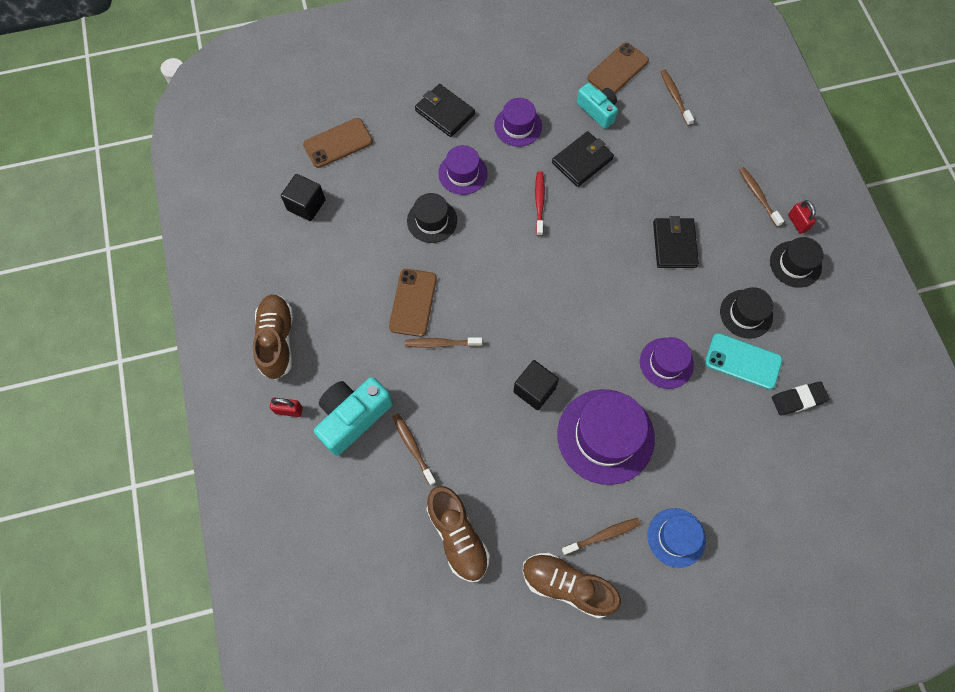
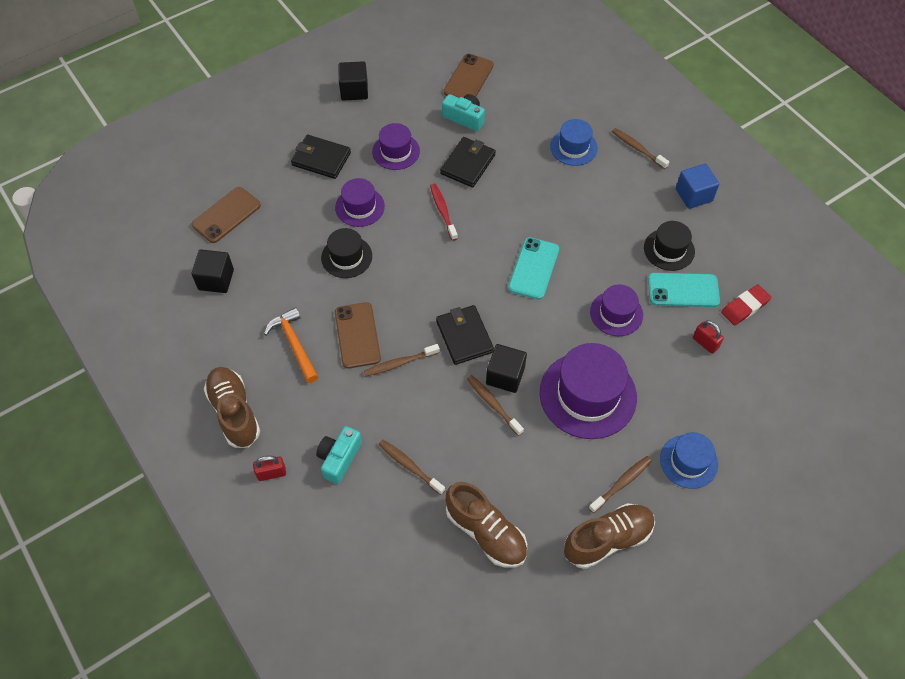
camera: 20 degrees left, 10 degrees down
turquoise camera [314,377,393,456] -> turquoise camera [316,426,362,484], size x0.64
brown shoe [523,553,621,618] -> brown shoe turned 150 degrees clockwise [564,503,655,569]
black wallet [653,216,699,268] -> black wallet moved to [436,305,494,365]
brown toothbrush [660,69,694,126] -> brown toothbrush moved to [467,375,524,436]
black hat [770,237,824,288] -> blue cube [676,164,719,209]
black eraser [772,381,830,416] -> red eraser [721,284,771,326]
red padlock [788,200,816,234] -> red padlock moved to [693,320,724,354]
none -> orange hammer [264,307,318,383]
none -> black cube [339,61,368,101]
none -> turquoise phone [508,237,559,300]
none -> blue hat [550,119,598,166]

